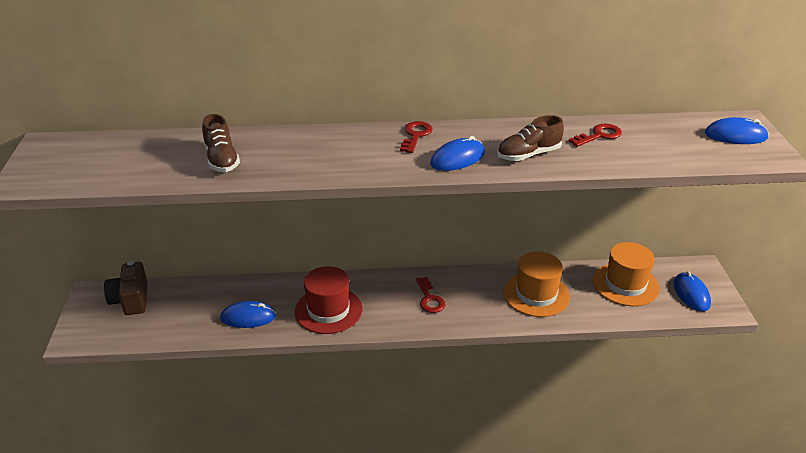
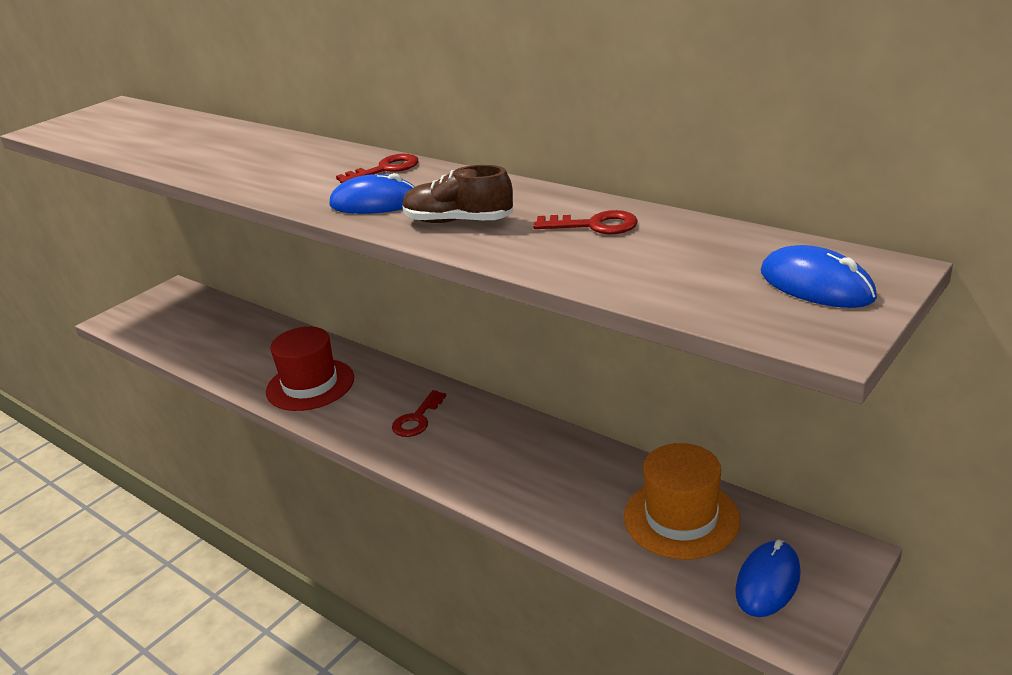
camera: 45 degrees right, 5 degrees down
brown camera [104,261,147,315] -> none
brown shoe [202,114,240,172] -> none
blue mouse [220,301,276,328] -> none
orange hat [503,252,570,317] -> none

